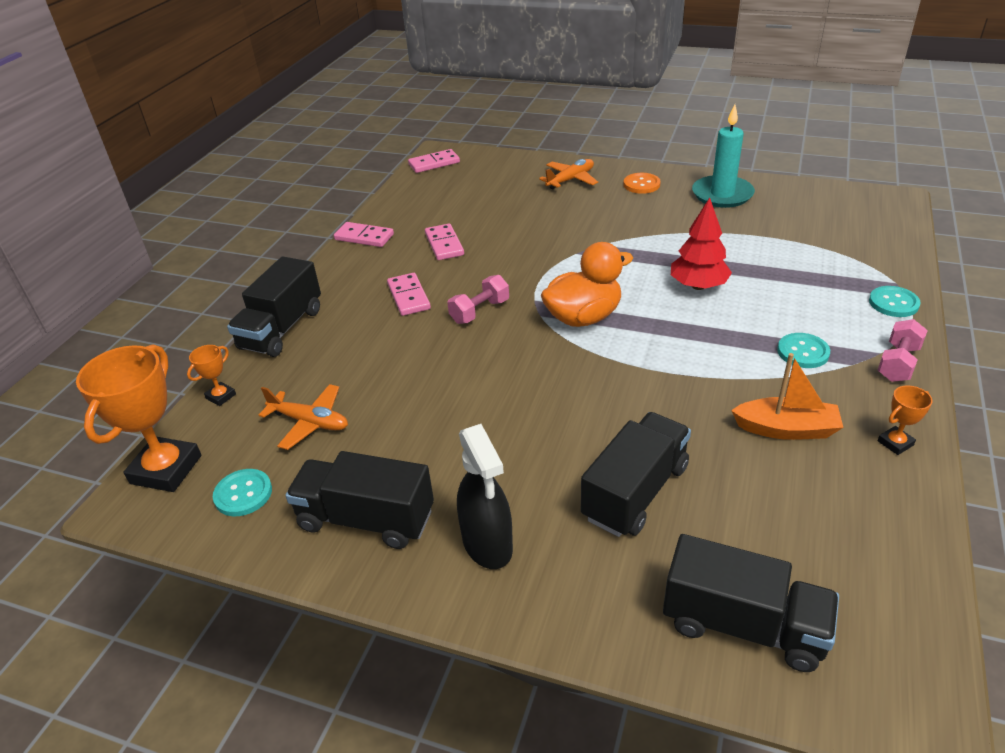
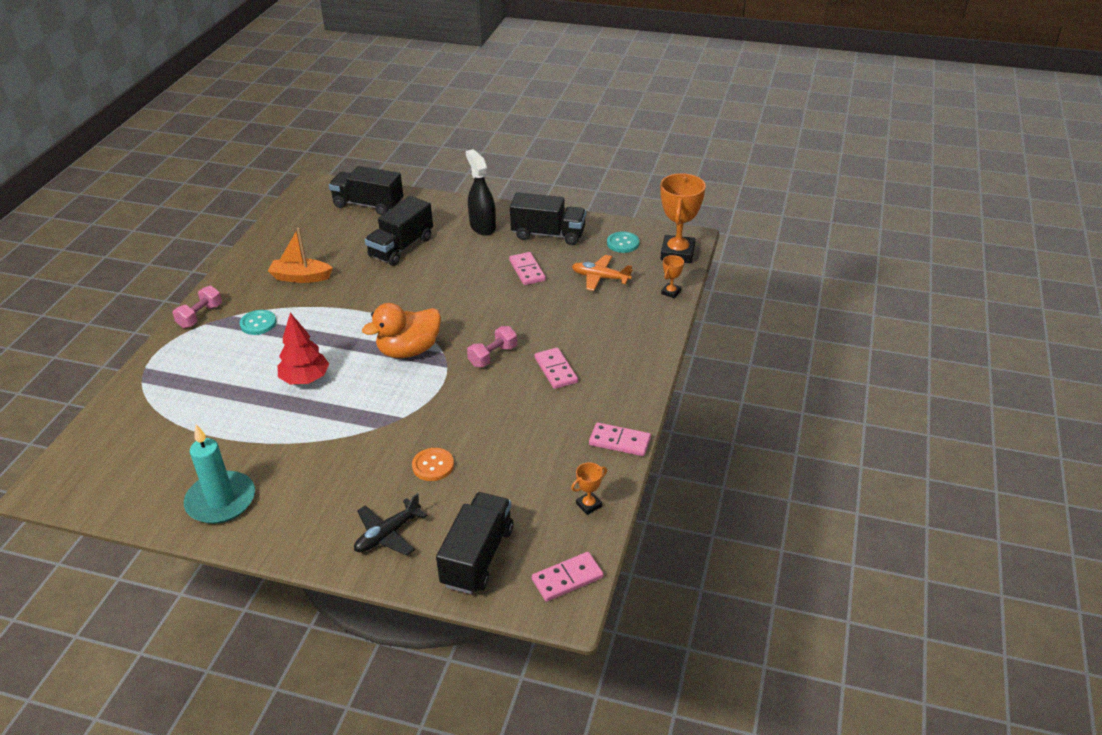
camera: 175 degrees right, 0 degrees up
black truck [227,256,321,357] -> black truck moved to [436,492,513,594]
pink domino [425,224,464,260] -> pink domino moved to [509,252,546,285]
orange plane [539,159,598,189] -> black plane [354,493,427,556]
orange button [623,173,661,194] -> orange button moved to [412,448,454,481]
turquoise button [869,286,921,317] -> none
orange trophy [878,385,933,455] -> orange trophy moved to [571,462,607,515]

